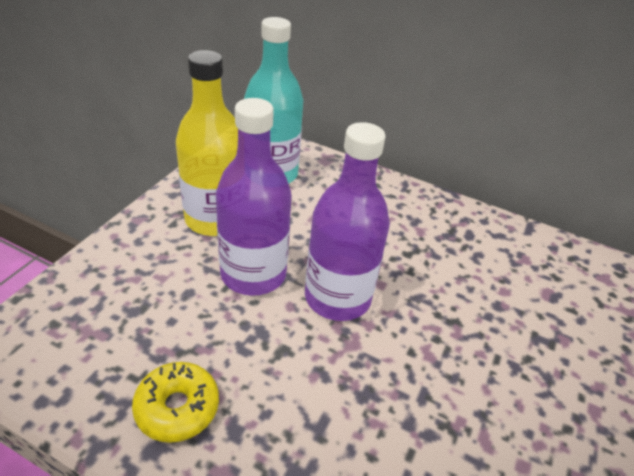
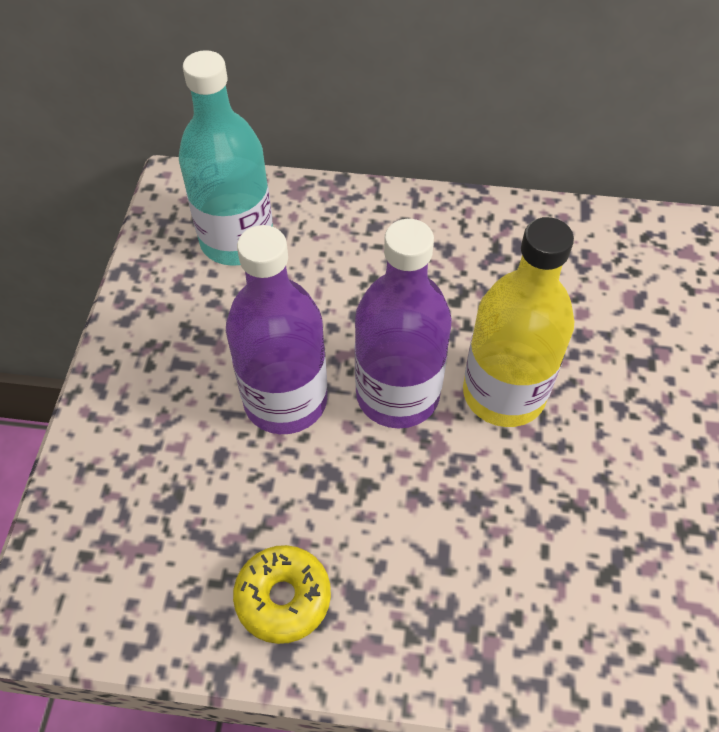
camera: 15 degrees left, 15 degrees up
yellow bottle [176,50,238,236] -> yellow bottle moved to [463,217,575,427]

